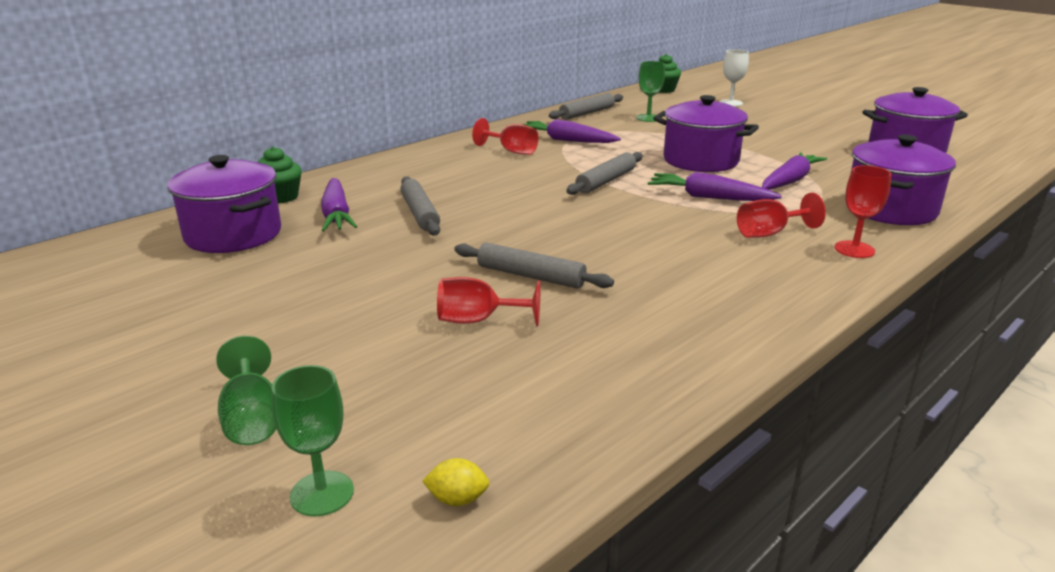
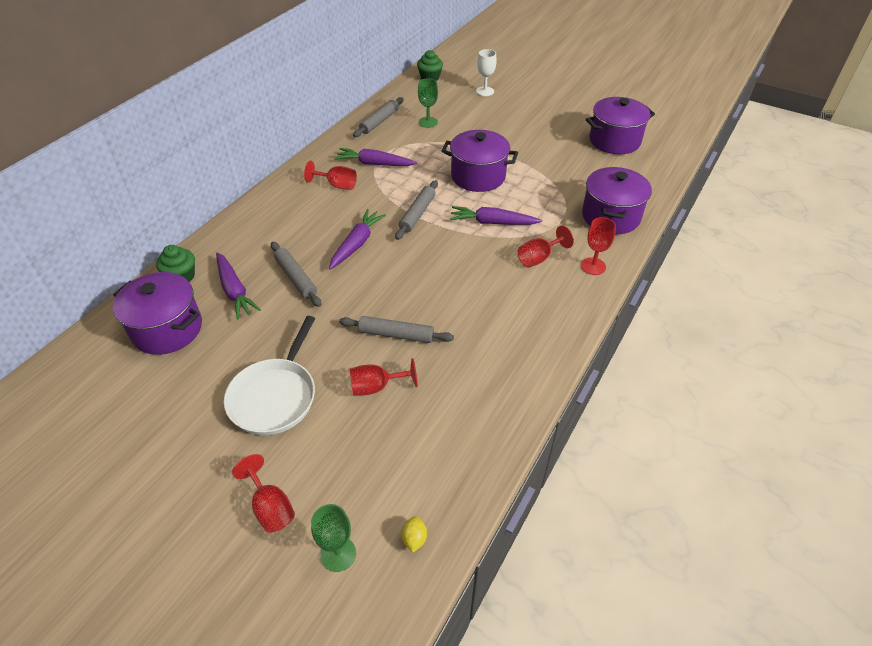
camera: 15 degrees left, 20 degrees up
green goblet [216,336,276,445] -> red goblet [232,454,295,533]
yellow lemon [422,458,489,506] -> yellow lemon turned 75 degrees counterclockwise [401,516,427,552]
purple carrot [762,152,827,190] -> purple carrot moved to [329,209,386,270]
none -> white pan [224,316,315,435]

